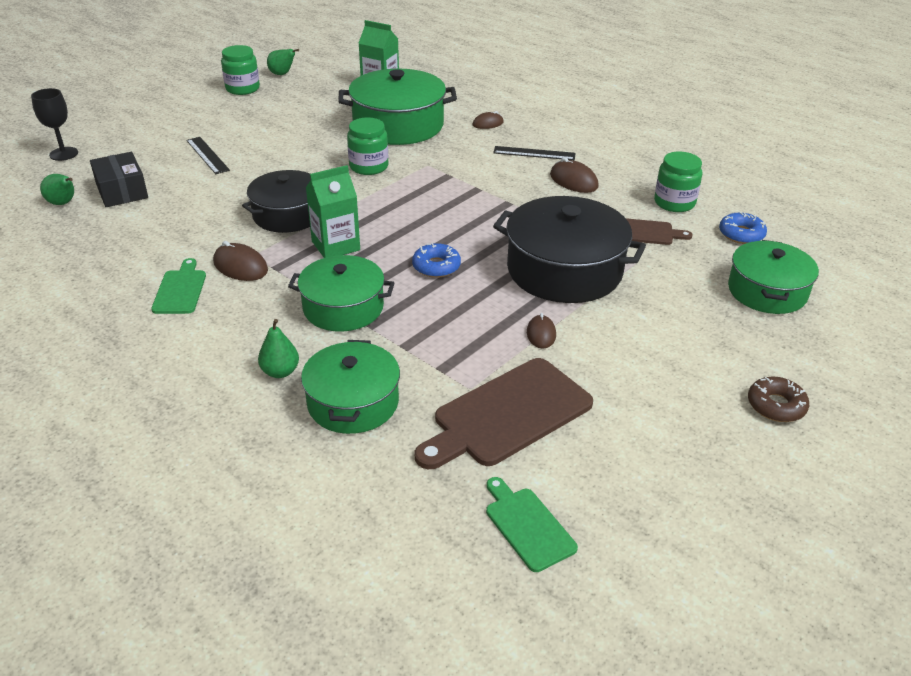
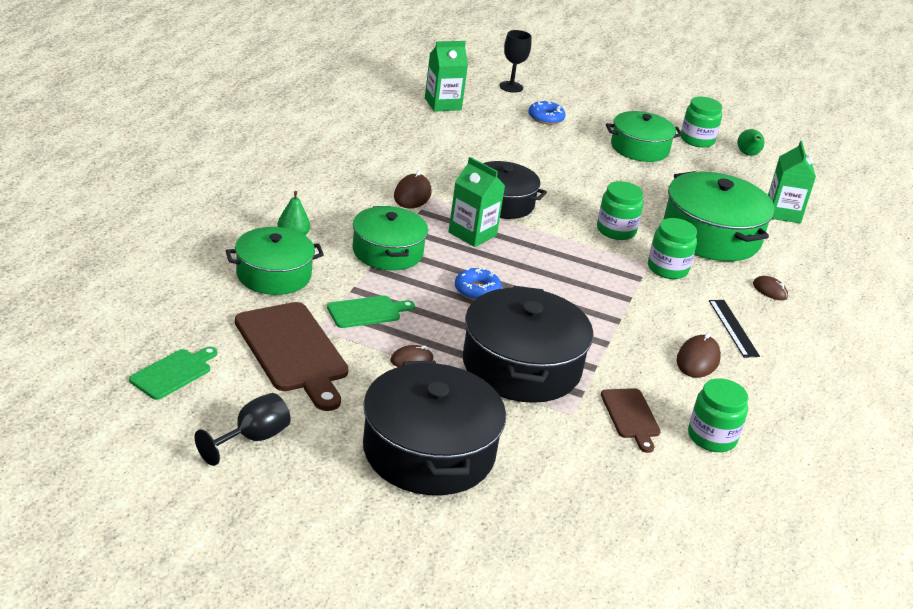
camera: 65 degrees right, 5 degrees down
green pear [40,174,74,205] -> green carton [425,41,468,112]
black box [90,152,148,207] -> none
green cutting board [151,258,206,314] -> green cutting board moved to [327,295,415,328]
black ruler [186,137,230,174] -> none
brown cutting board [414,358,593,469] -> brown cutting board turned 150 degrees counterclockwise [235,302,349,411]
blue donut [719,212,767,244] -> blue donut moved to [528,100,566,125]
green pot [728,240,819,314] -> green pot moved to [606,111,682,162]
brown donut [748,377,809,422] -> none
none -> black goblet [194,393,291,466]
none -> black pot [363,361,506,495]
none -> green jar [648,218,697,279]

